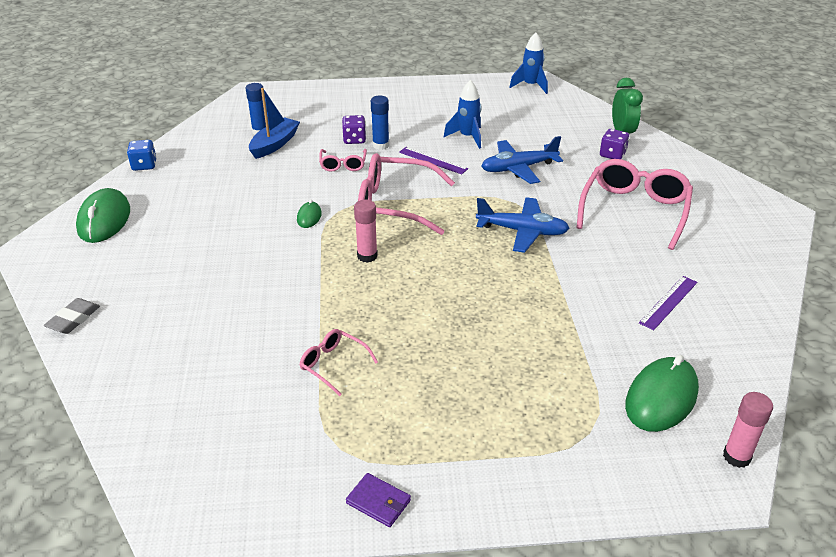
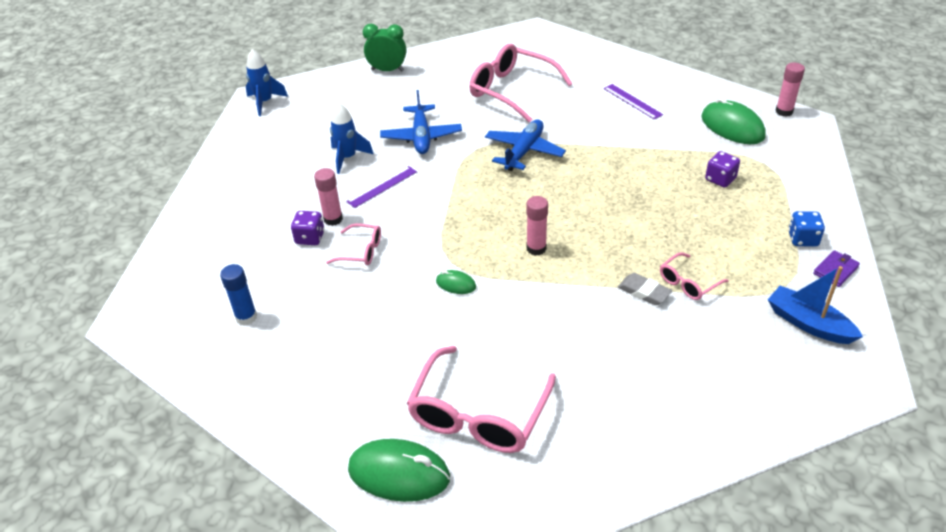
camera: 75 degrees left, 5 degrees up
grey eraser [44,298,100,334] -> grey eraser moved to [618,273,672,305]
blue dice [127,140,157,171] -> blue dice moved to [788,211,825,247]
blue boat [249,88,300,159] -> blue boat moved to [768,266,863,344]
pink glasses [358,153,455,235] -> pink glasses moved to [407,346,556,453]
blue glue stick [371,96,389,150] -> pink glue stick [314,168,343,226]
purple dice [600,129,629,159] -> purple dice moved to [705,151,740,187]

